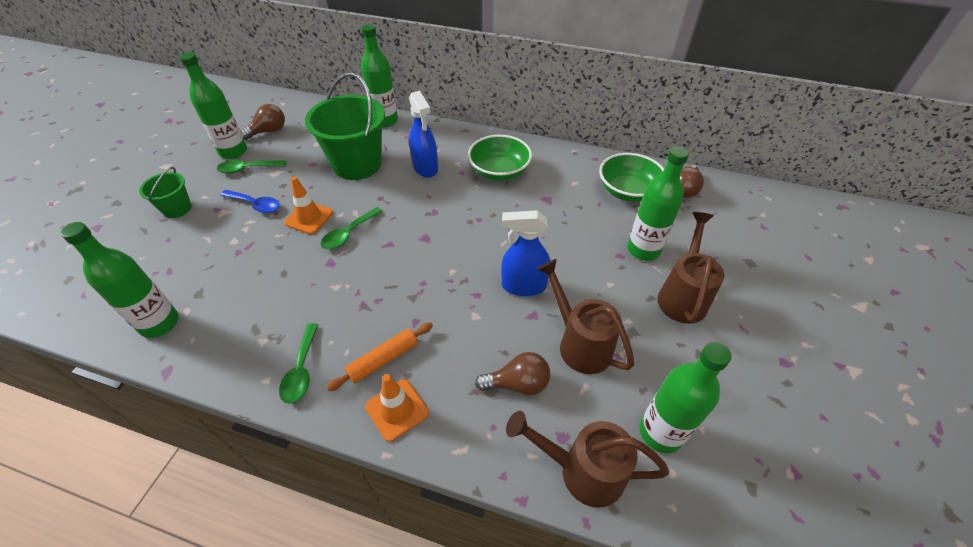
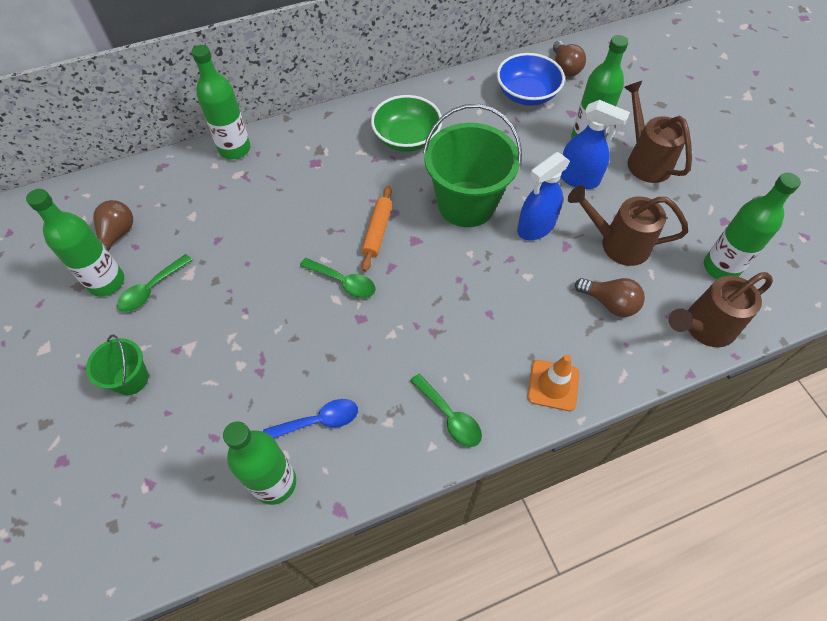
camera: 40 degrees left, 10 degrees up
blue spoon [220,190,280,213] -> blue spoon moved to [263,399,358,439]
orange traffic cone [284,176,333,234] -> none
green bucket [305,72,385,180] -> green bucket moved to [423,104,522,227]
green spoon [320,207,383,249] -> green spoon turned 60 degrees counterclockwise [300,258,376,298]
orange rolling pin [326,322,433,391] -> orange rolling pin moved to [362,186,392,271]
blue spray bottle [409,91,438,178] -> blue spray bottle moved to [560,100,630,189]
brown light bulb [475,352,550,395] -> brown light bulb turned 75 degrees clockwise [575,278,645,317]
green bowl [599,153,664,202] -> blue bowl [497,53,565,106]

